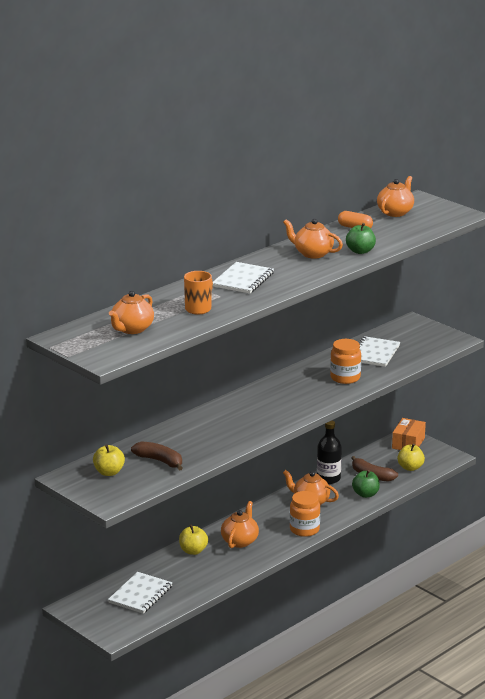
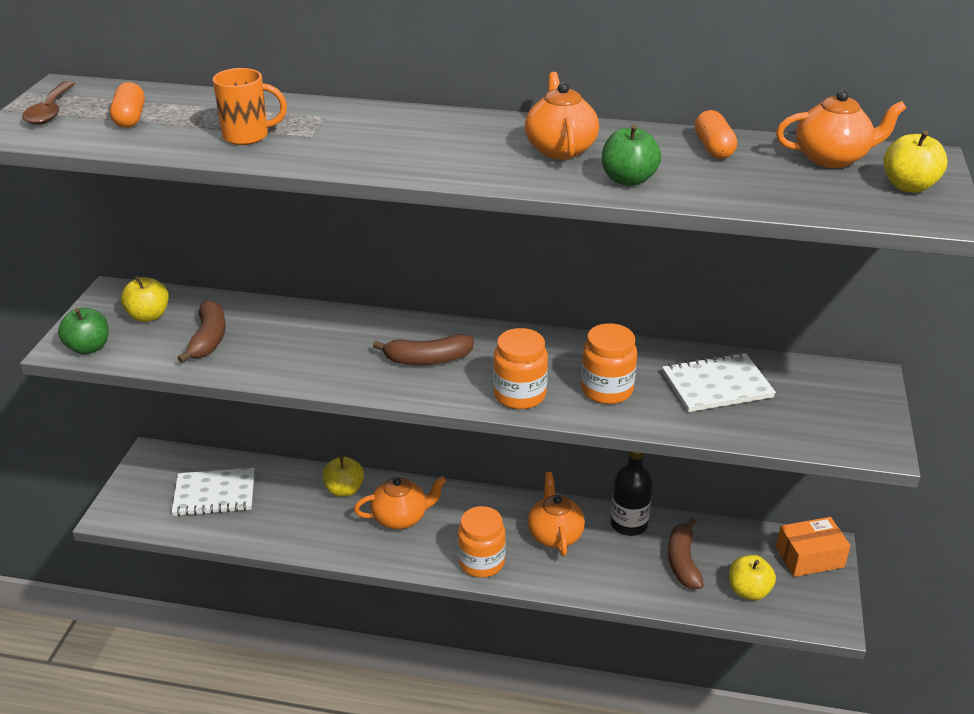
camera: 55 degrees right, 10 degrees up
orange teapot [109,291,154,334] -> orange capsule [110,82,145,128]
white notebook [213,262,274,294] -> none
green apple [352,470,380,498] -> green apple moved to [58,308,109,355]
none -> brown spoon [22,81,75,125]
none -> brown banana [373,334,474,365]
none -> orange jar [493,328,548,409]
none -> yellow apple [884,131,948,193]

